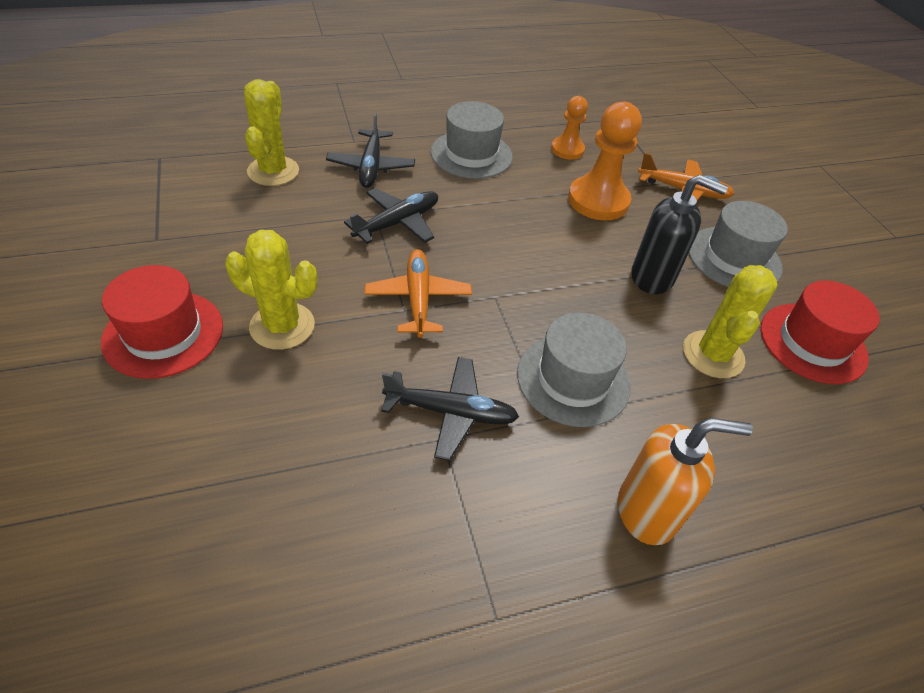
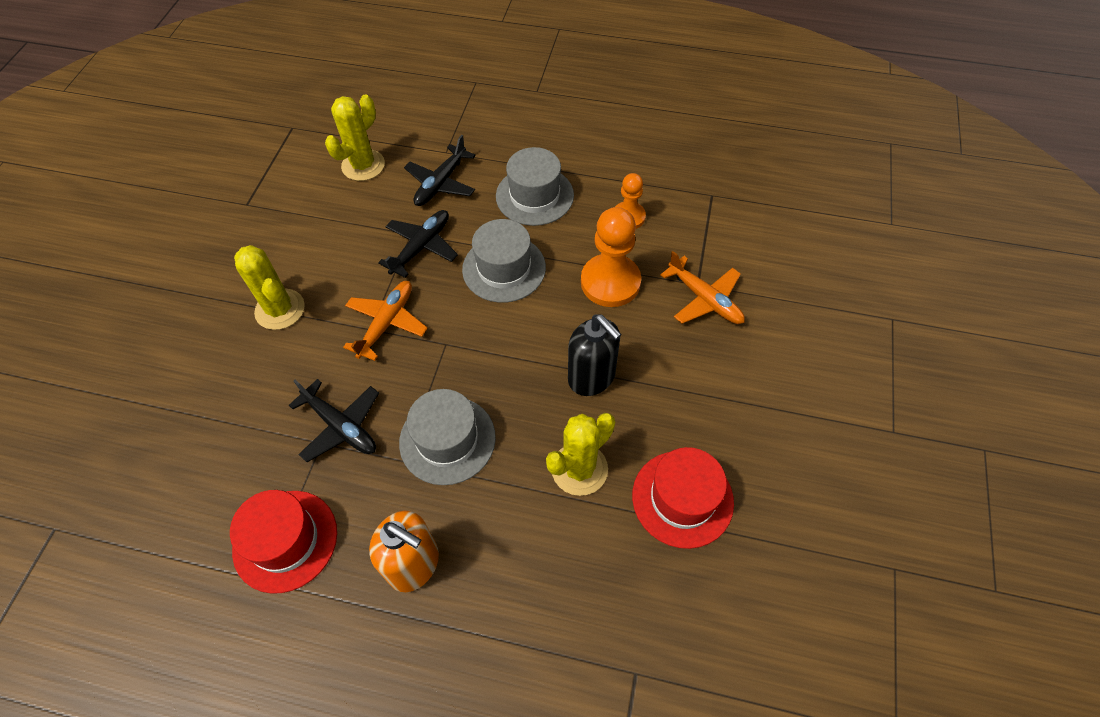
camera: 35 degrees right, 10 degrees up
red hat [101,265,223,379] -> red hat moved to [230,490,337,594]
black plane [344,188,438,244] -> black plane turned 45 degrees counterclockwise [378,210,458,278]
grey hat [689,201,788,287] -> grey hat moved to [462,219,546,303]

